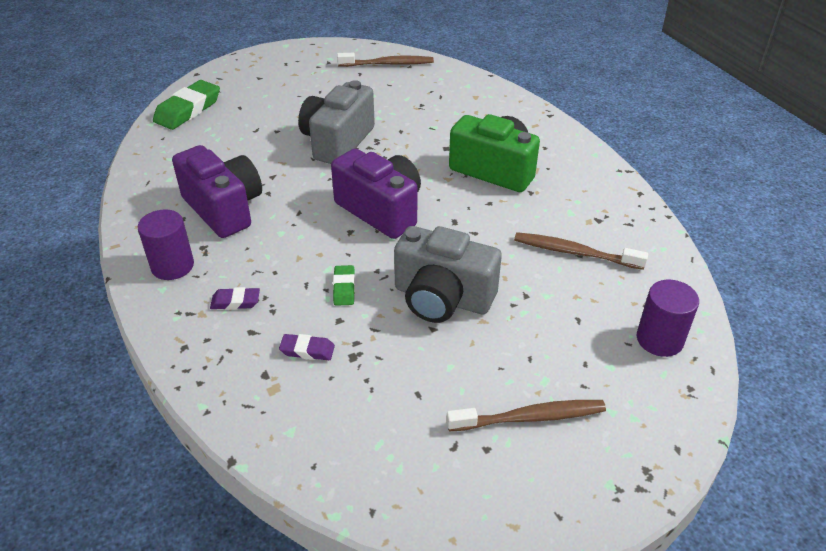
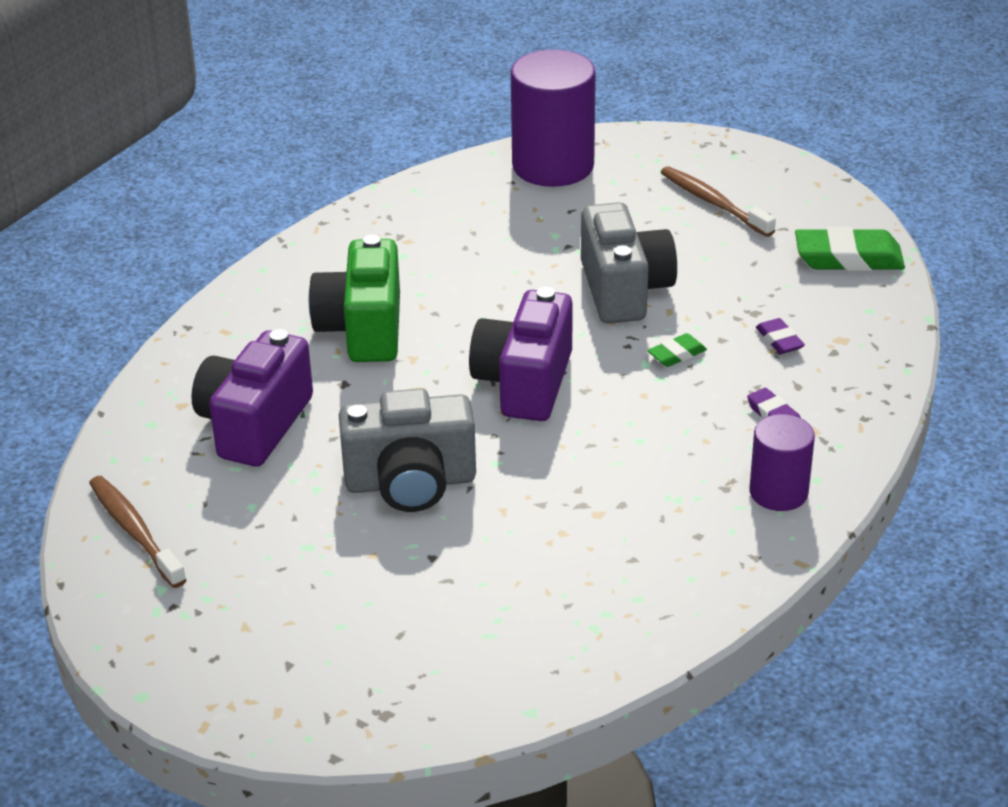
camera: 120 degrees left, 5 degrees down
green eraser [153,80,220,130] -> green eraser moved to [795,227,905,271]
purple camera [172,145,262,238] -> purple camera moved to [191,329,313,466]
brown toothbrush [514,232,648,270] -> none
purple cylinder [637,280,699,357] -> purple cylinder [511,49,596,187], size x1.75

